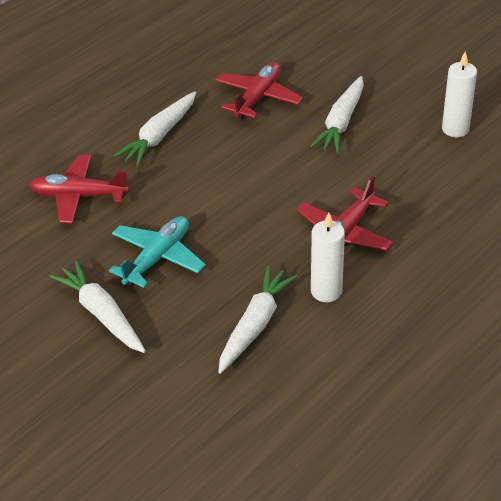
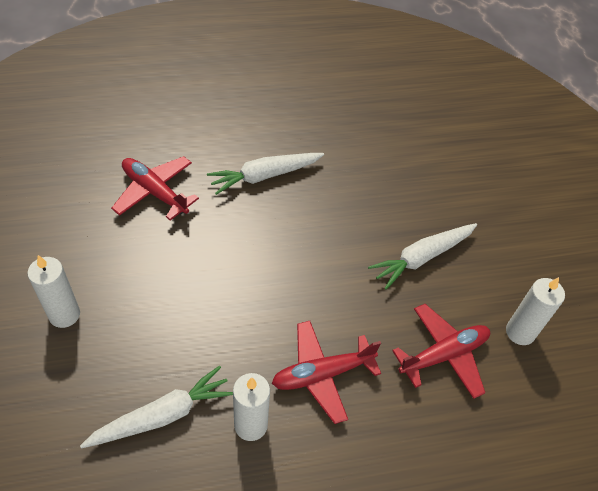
camera: 30 degrees right, 10 degrees up
white carrot [49,261,146,353] -> white candle [27,255,80,328]
turquoise plane [109,216,206,288] -> none
red plane [215,62,303,119] -> red plane moved to [392,304,490,399]

